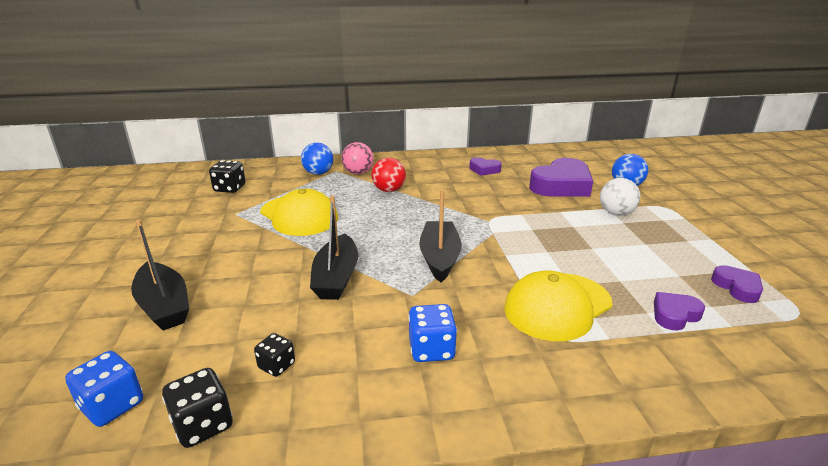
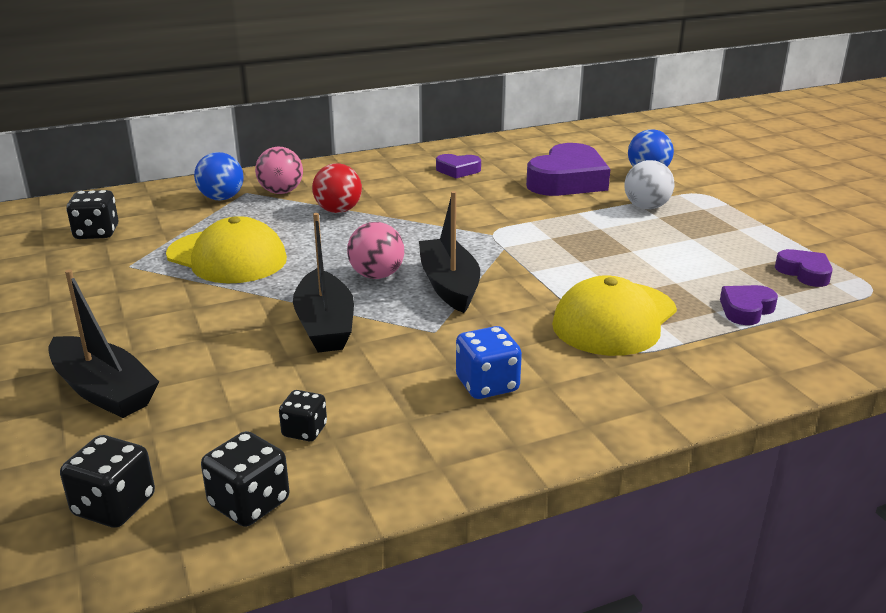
camera: 15 degrees left, 0 degrees up
blue dice [65,351,143,427] -> black dice [60,435,155,528]
none -> pink ball [347,222,404,279]

